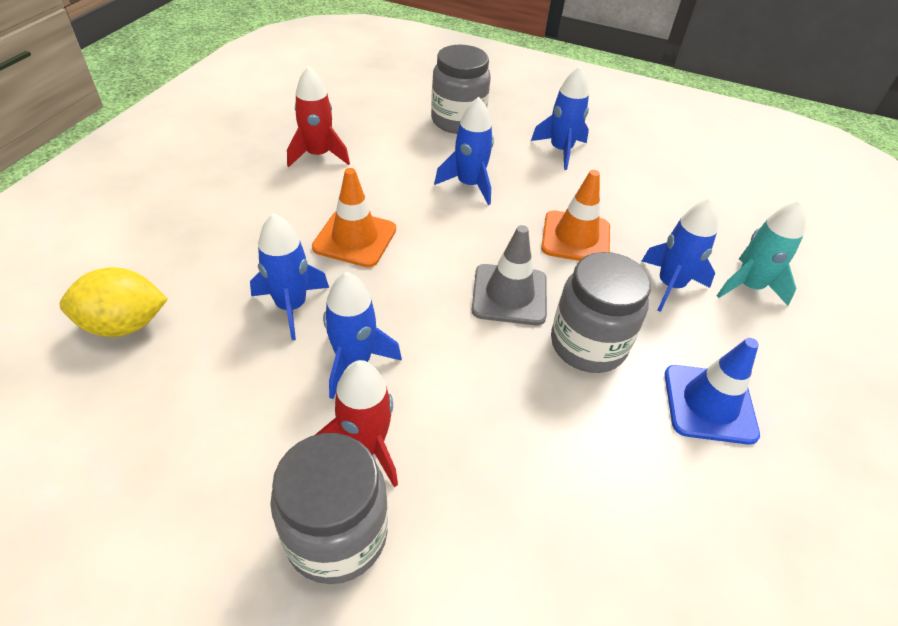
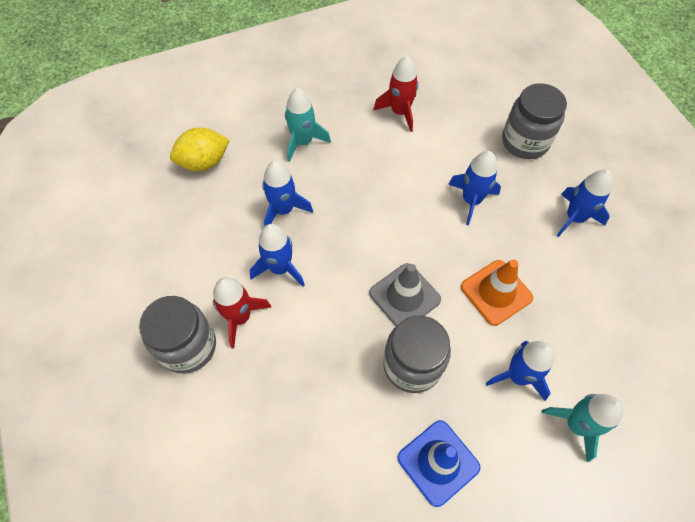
camera: 50 degrees right, 15 degrees up
yellow lemon [60,267,168,337] -> yellow lemon turned 60 degrees counterclockwise [170,128,230,171]
orange traffic cone [312,168,396,268] -> none
none -> turquoise rocket [285,88,331,162]

